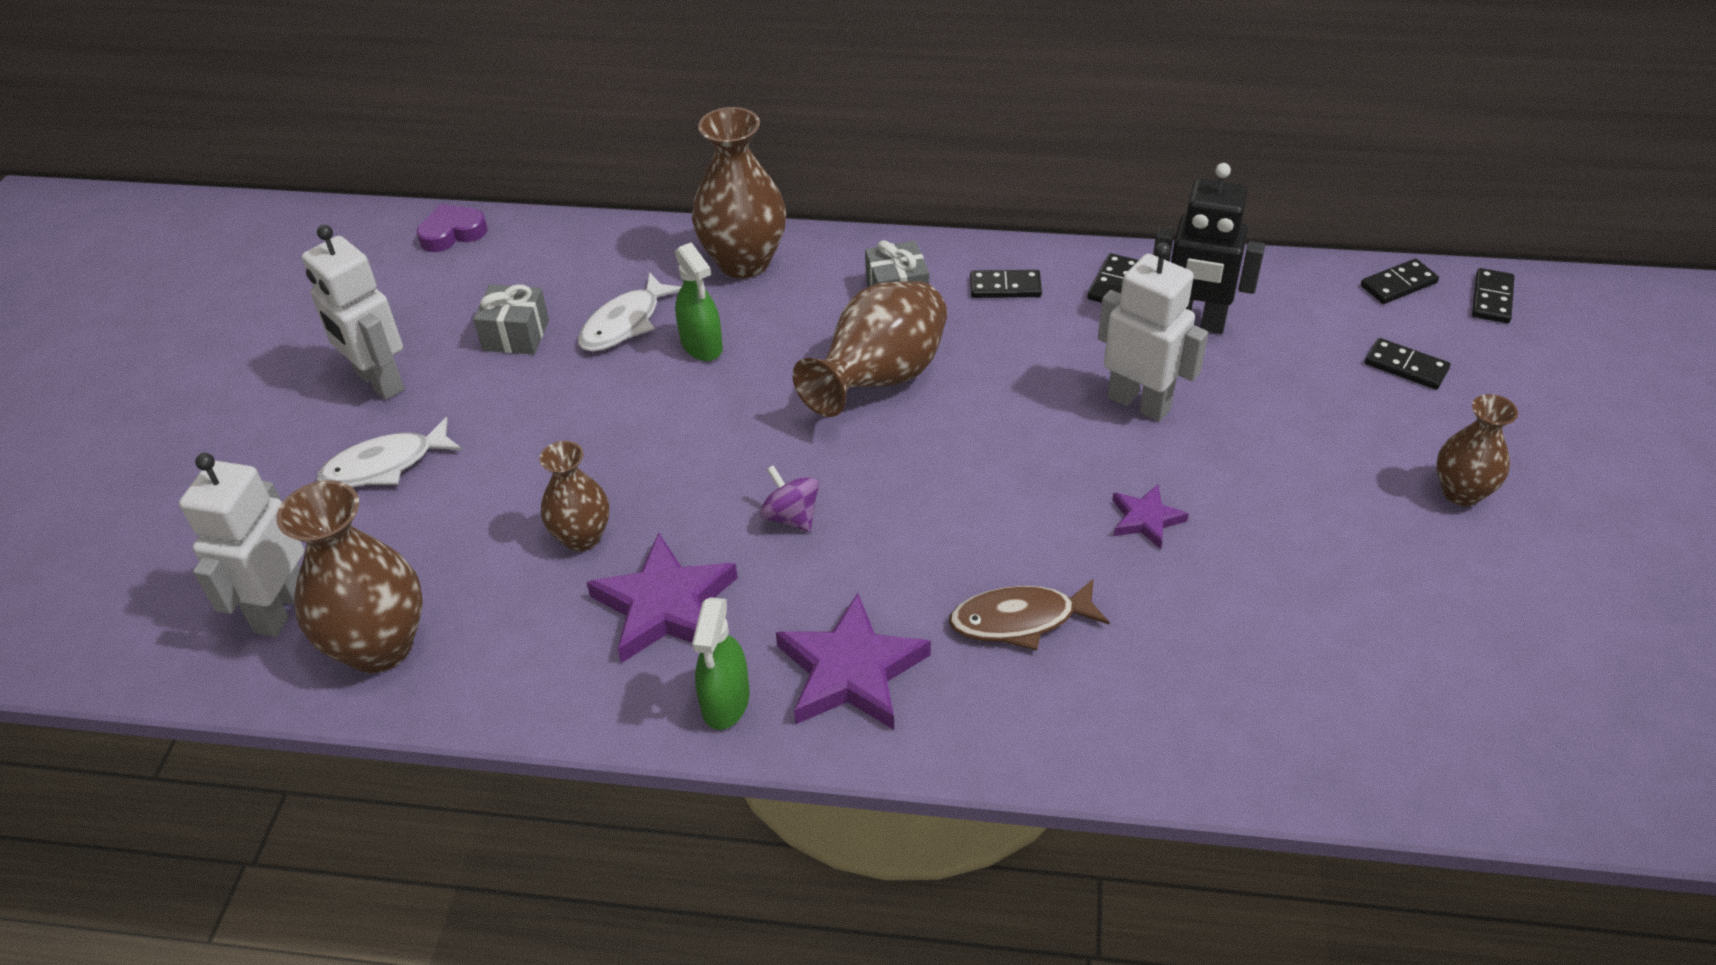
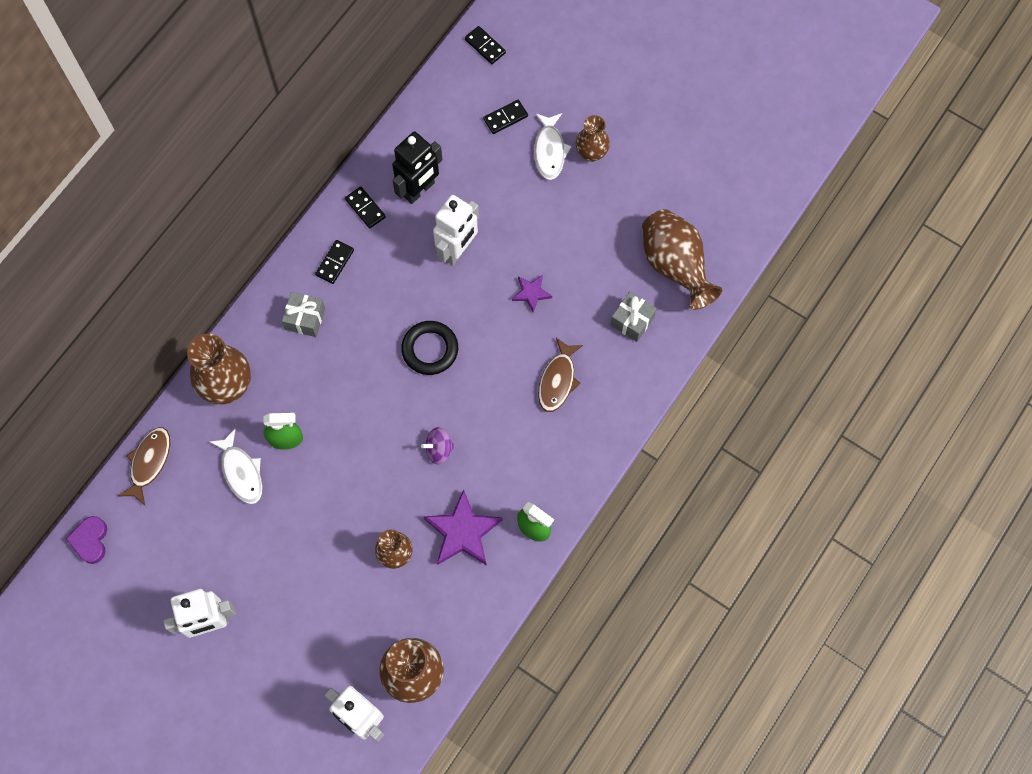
camera: 65 degrees left, 25 degrees up
white fish [317,417,462,487] -> white fish moved to [534,113,572,180]
grey gift [473,285,549,354] -> grey gift moved to [611,292,657,342]
purple star [776,593,931,730] -> none
brown vase [793,281,947,417] -> brown vase moved to [642,209,722,310]
white robot [1098,242,1208,421] -> white robot turned 150 degrees clockwise [433,195,479,266]
black domino [1361,259,1439,304] -> none
none -> brown fish [119,427,170,505]
none -> black ring [401,321,458,375]

